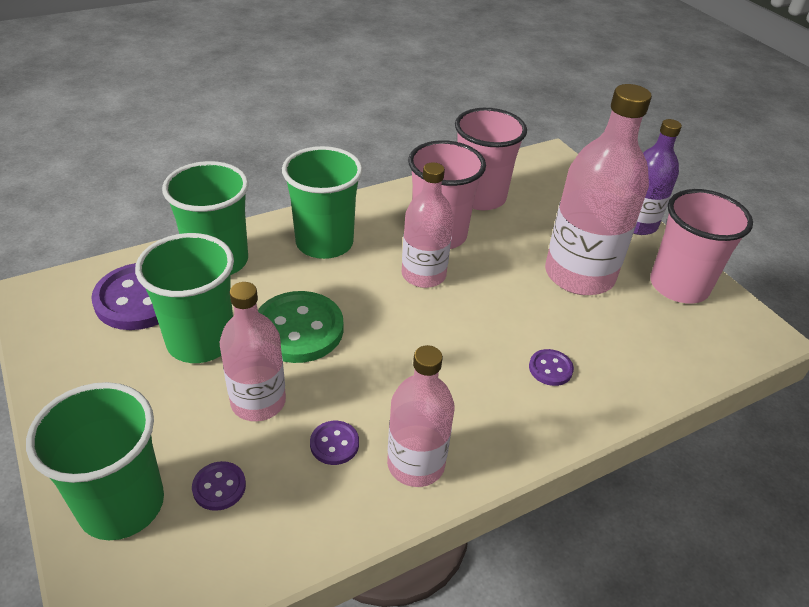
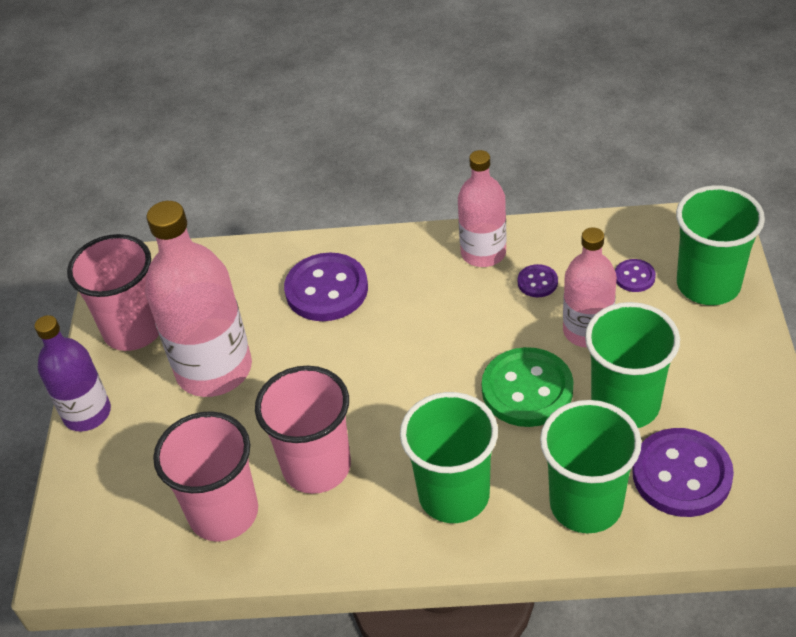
camera: 145 degrees left, 5 degrees up
pink bottle [402,163,454,288] -> none
purple button [529,349,574,386] -> purple button [284,253,368,321], size x2.10

